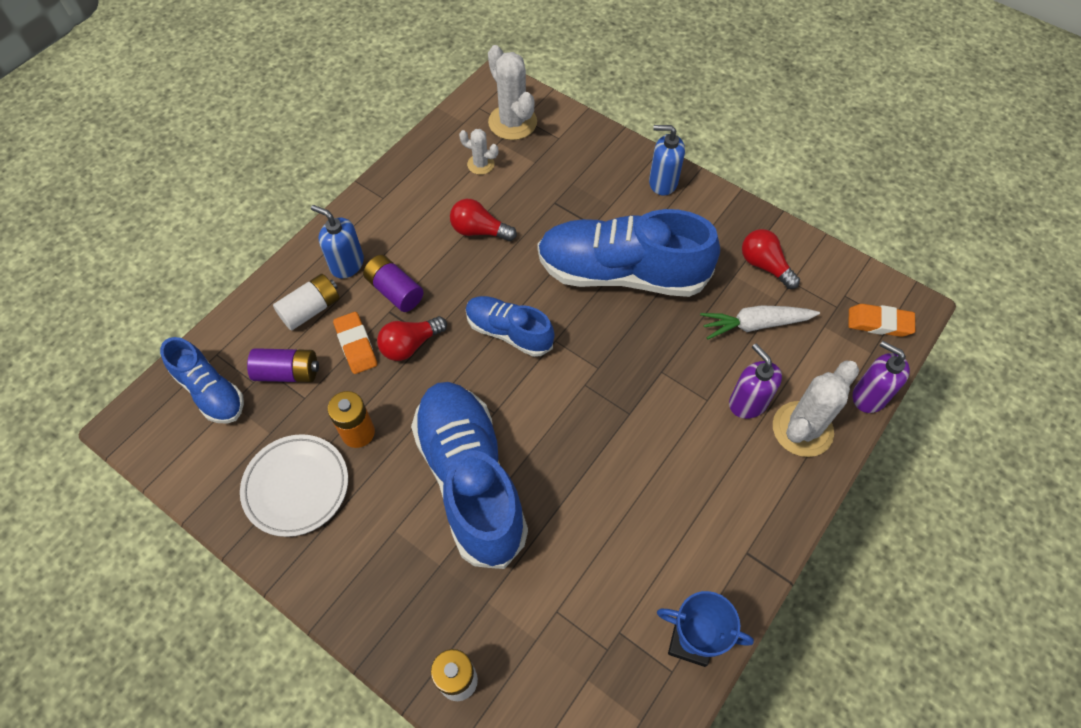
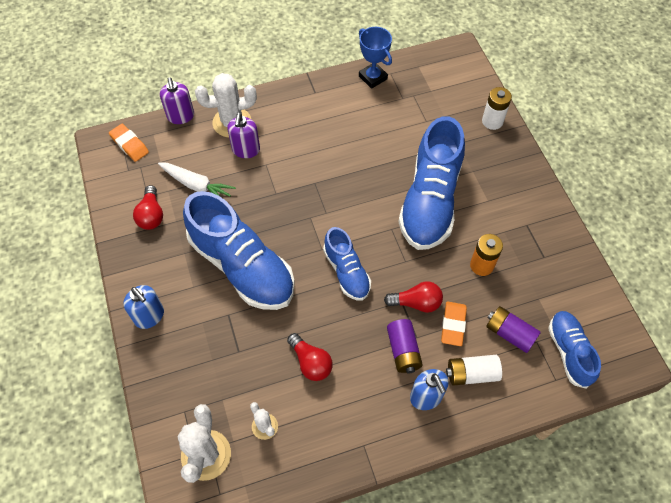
camera: 145 degrees left, 0 degrees up
white plate [240,434,348,537] -> none

